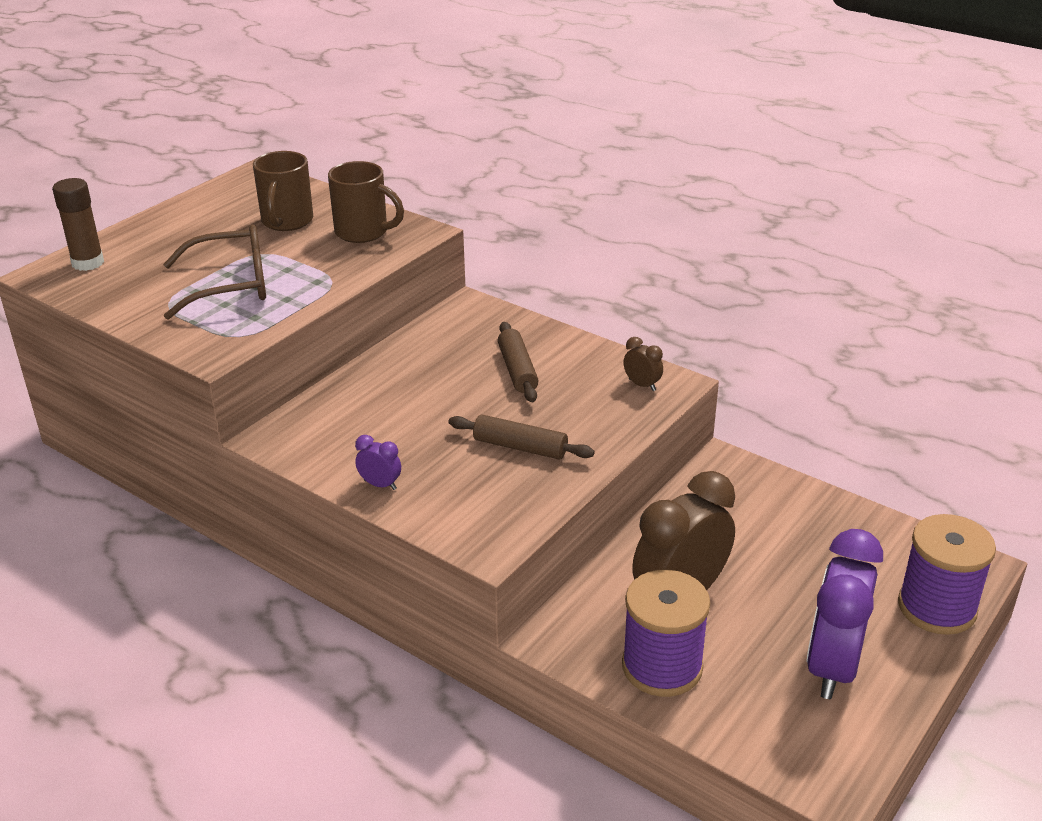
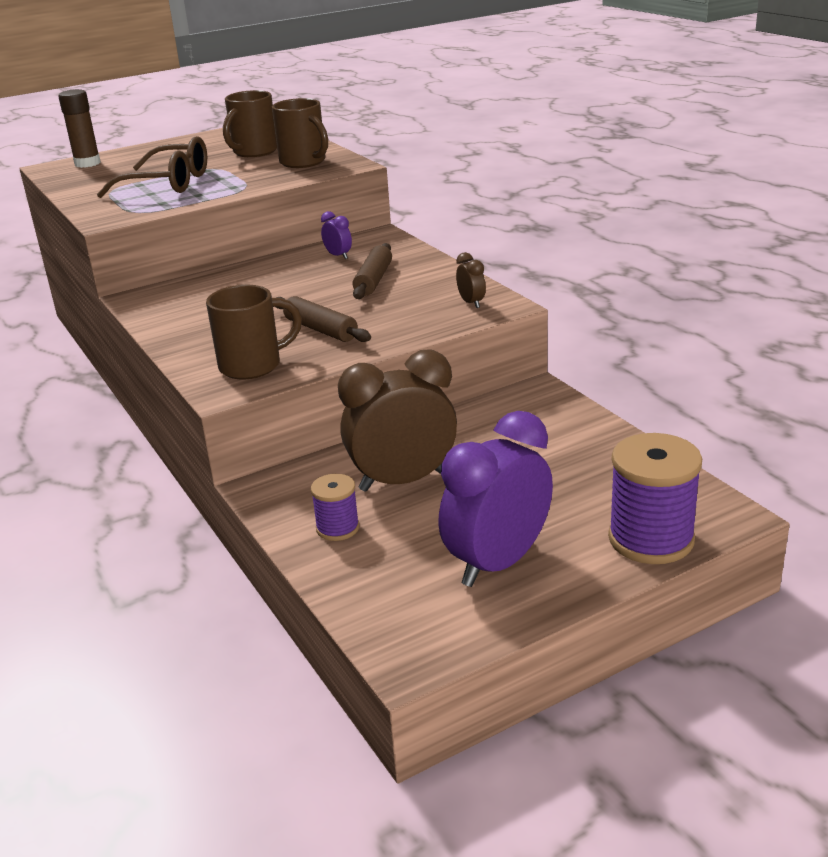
camera: 25 degrees right, 5 degrees down
purple clock [355,435,401,490] -> purple clock moved to [321,211,352,259]
purple spool [622,570,710,697] -> purple spool [311,474,359,541], size x0.54
none -> brown mug [206,285,302,379]

